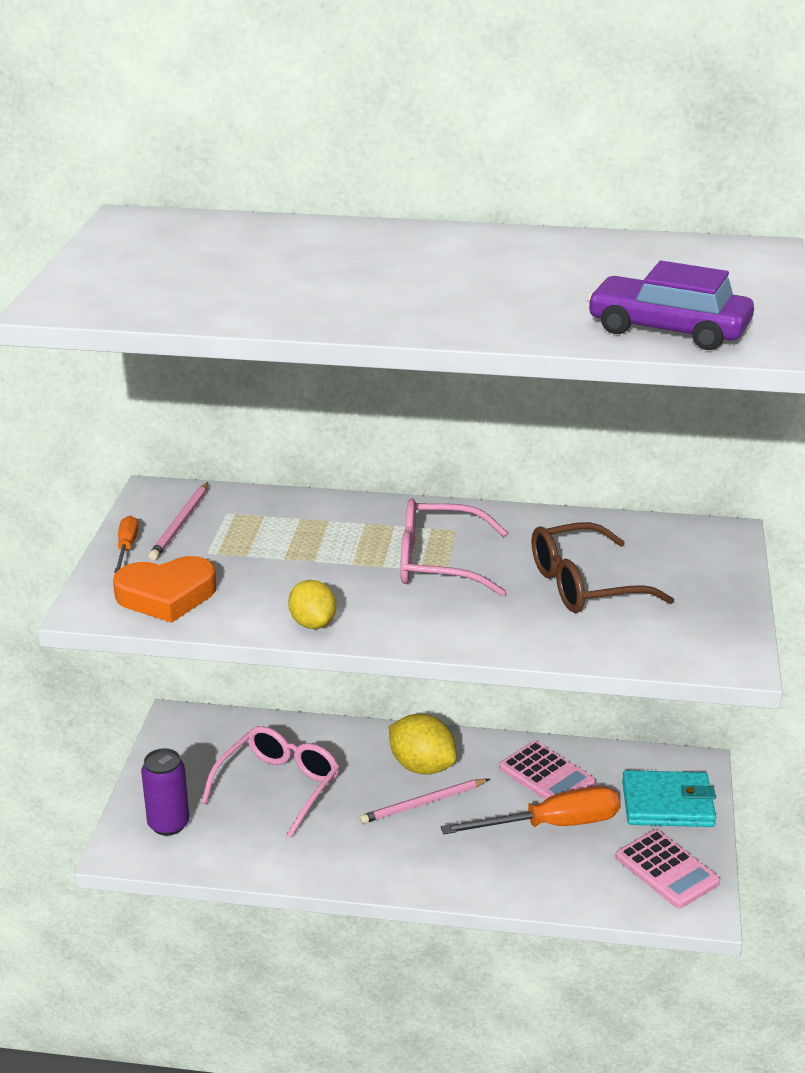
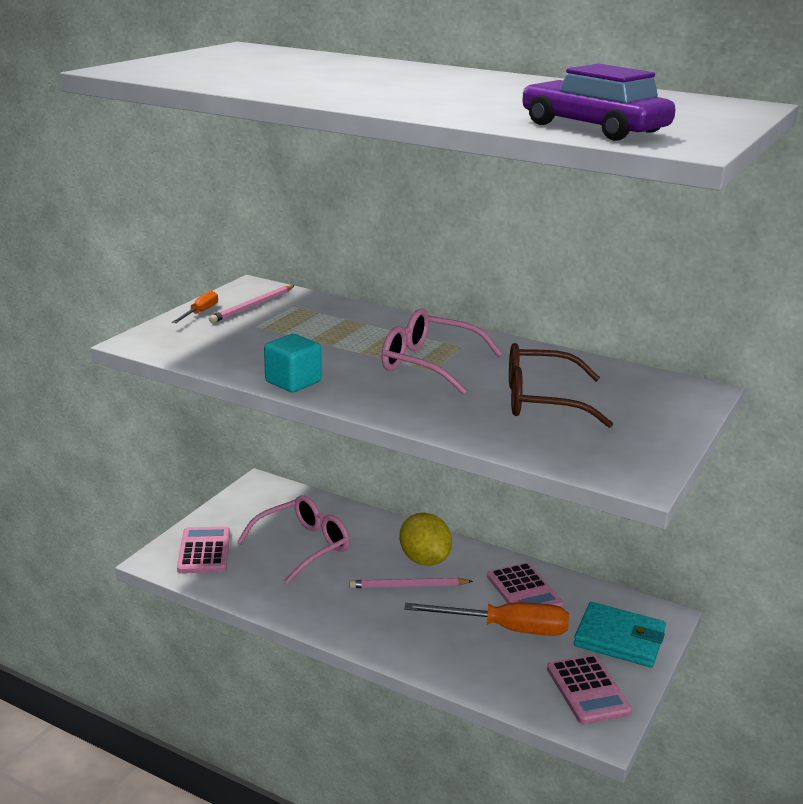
camera: 20 degrees right, 5 degrees down
orange heart [113,556,217,623] -> none
purple can [141,748,189,836] -> pink calculator [177,527,230,573]
yellow lemon [288,580,336,629] -> turquoise cube [264,334,322,392]

